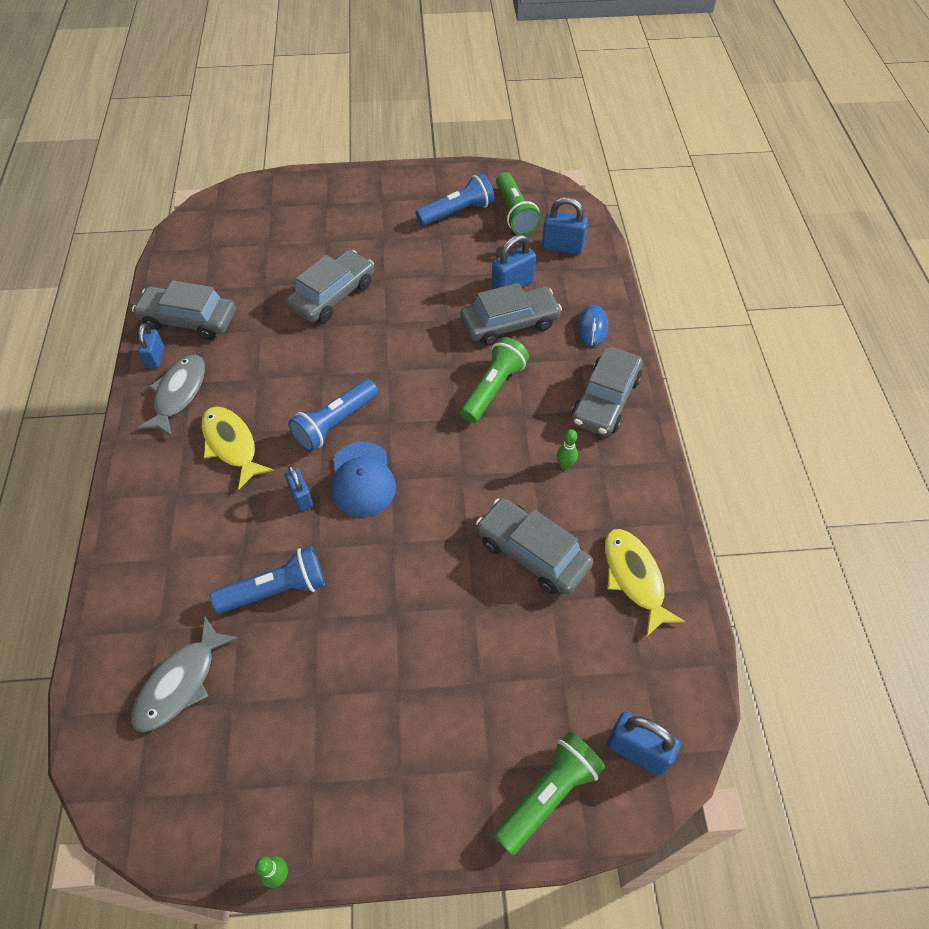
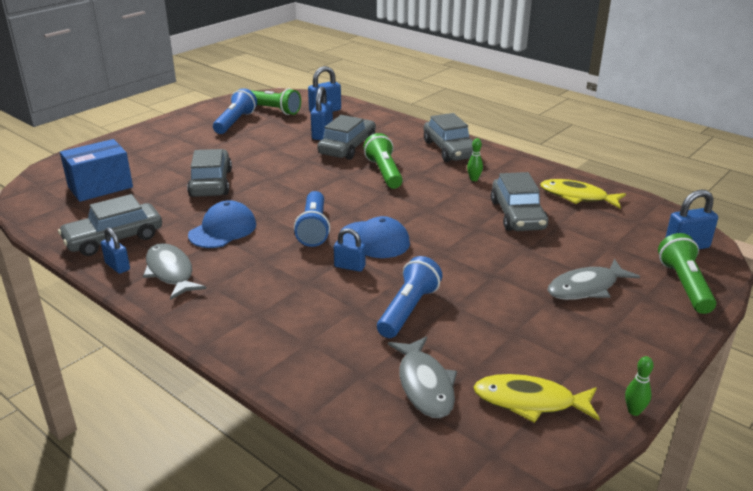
camera: 45 degrees left, 25 degrees down
yellow fish [201,406,274,489] -> yellow fish moved to [473,374,600,423]
grey car [476,498,593,595] -> grey car turned 90 degrees counterclockwise [491,172,548,231]
blue mouse [577,305,608,347] -> none
none -> blue box [60,139,133,202]
none -> blue cap [188,200,256,248]
none -> grey fish [548,259,640,300]

